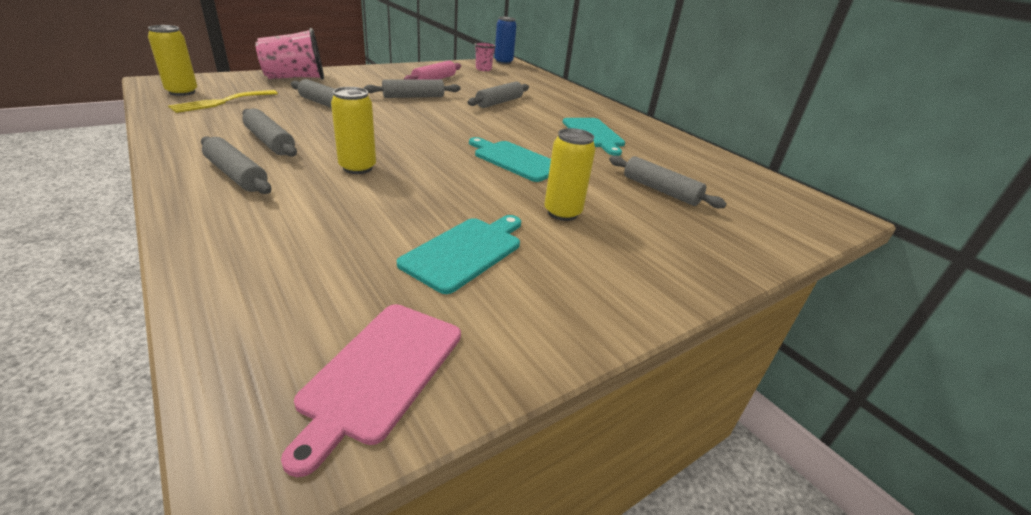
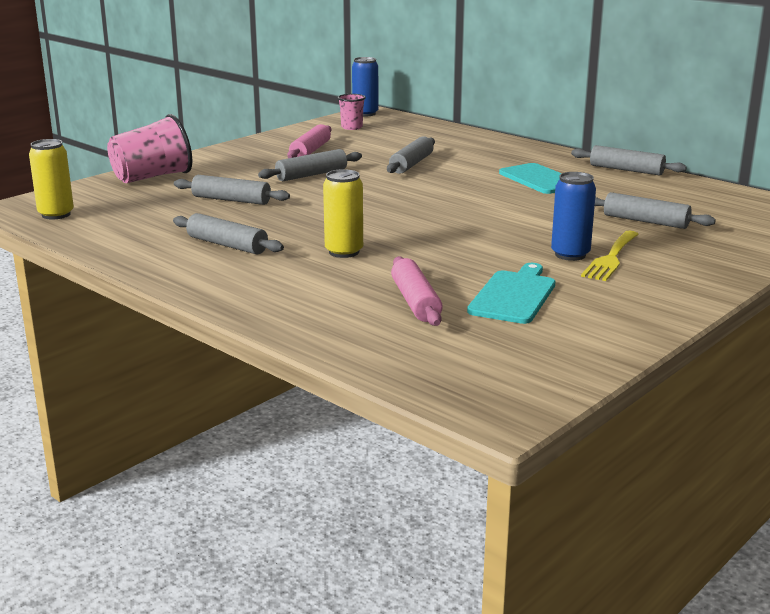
camera: 10 degrees left, 10 degrees down
yellow fork [168,90,278,113] -> yellow fork moved to [581,231,639,281]
grey rolling pin [201,137,271,194] -> grey rolling pin moved to [571,145,687,176]
pink cutting board [281,304,461,477] -> none
turquoise cutting board [469,137,551,182] -> none
yellow can [544,128,596,221] -> blue can [551,172,596,261]
none -> pink rolling pin [391,256,443,326]

